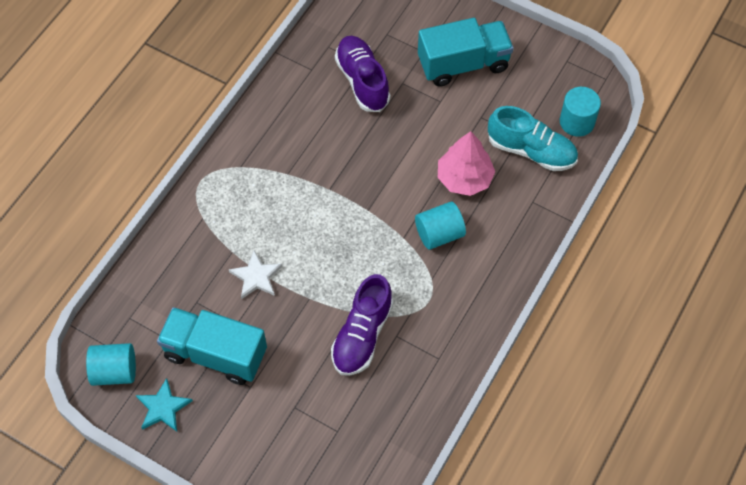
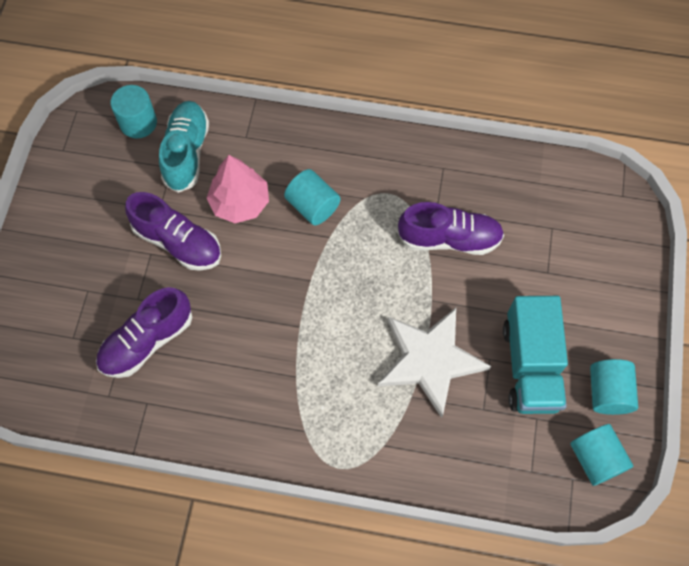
camera: 110 degrees left, 5 degrees up
turquoise star [136,378,193,432] -> turquoise cylinder [590,359,638,415]
white star [229,250,282,299] -> white star [378,308,491,418], size x1.91
turquoise truck [418,18,514,87] -> none
none -> purple shoe [125,192,221,271]

